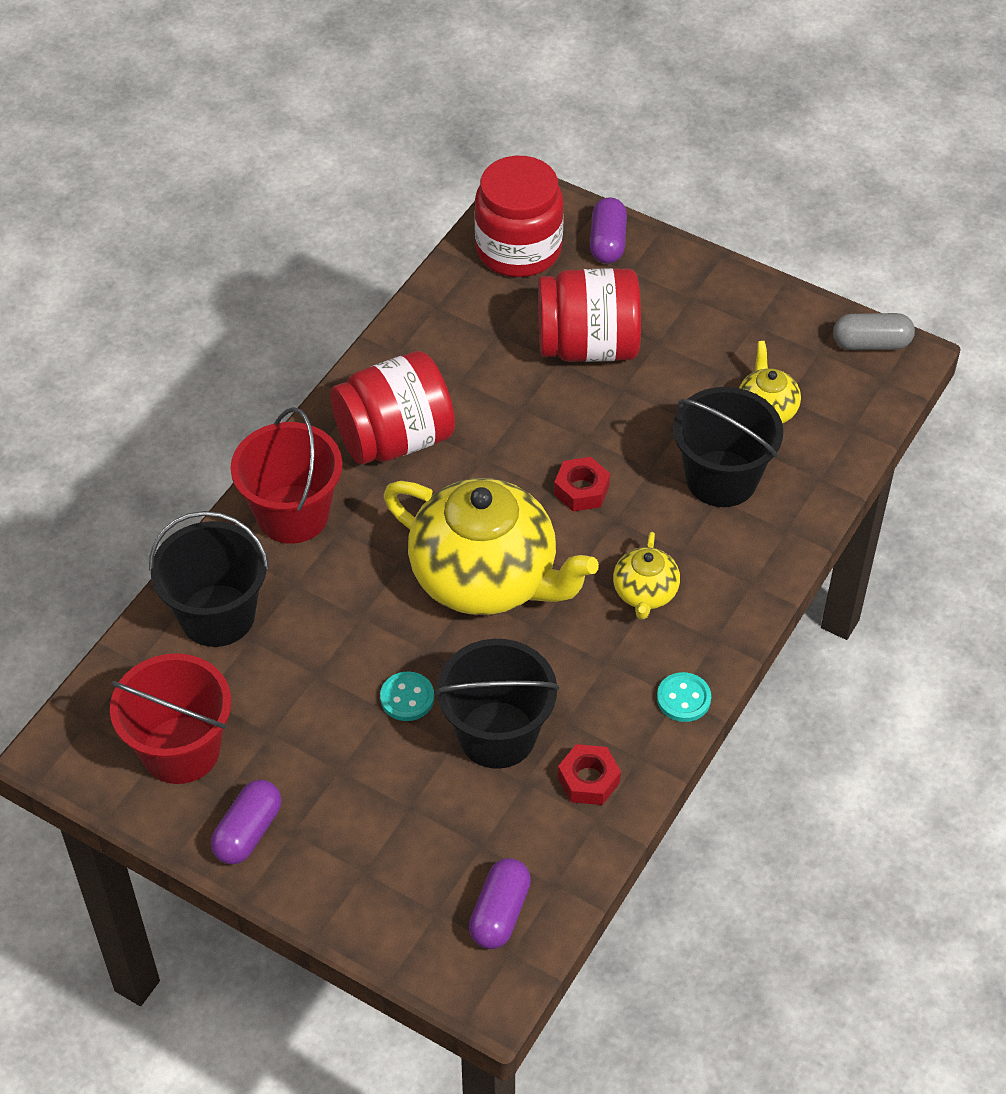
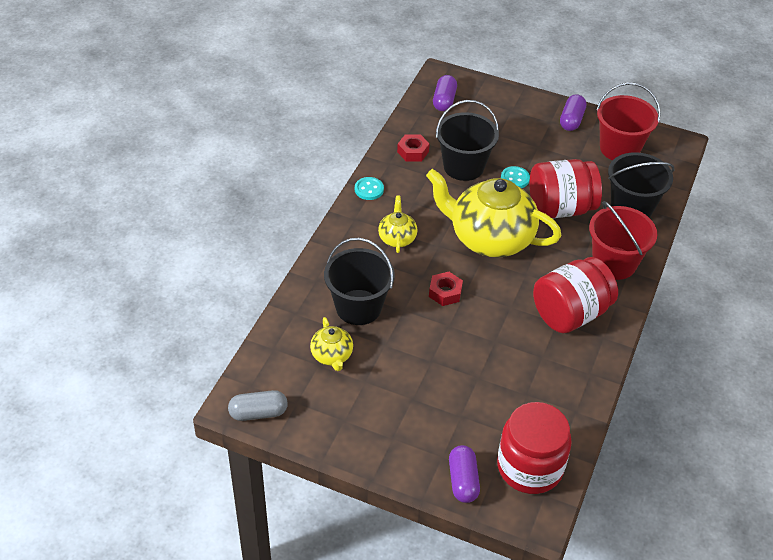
camera: 170 degrees right, 5 degrees down
red jar [538,268,641,362] -> red jar moved to [530,159,602,218]

